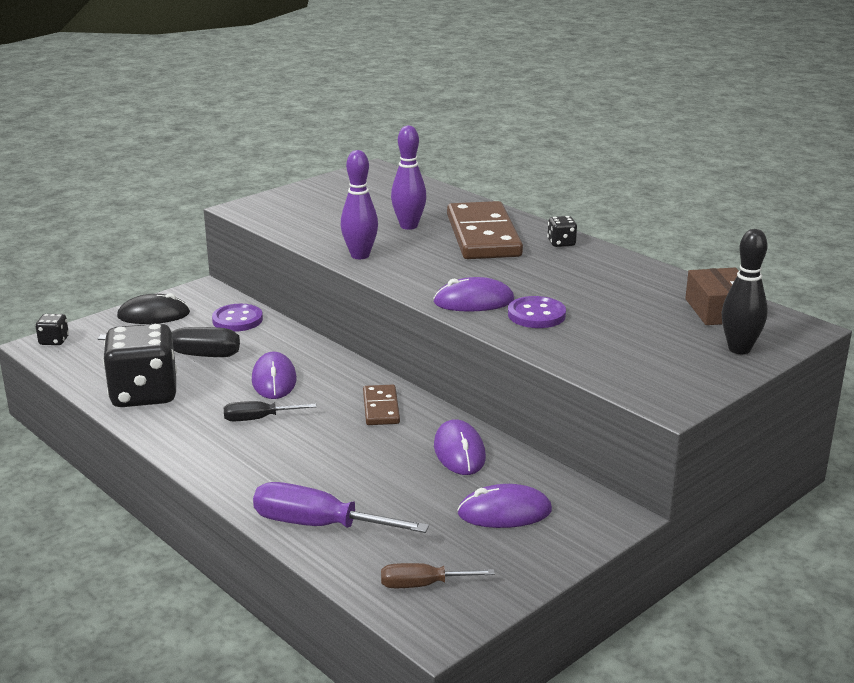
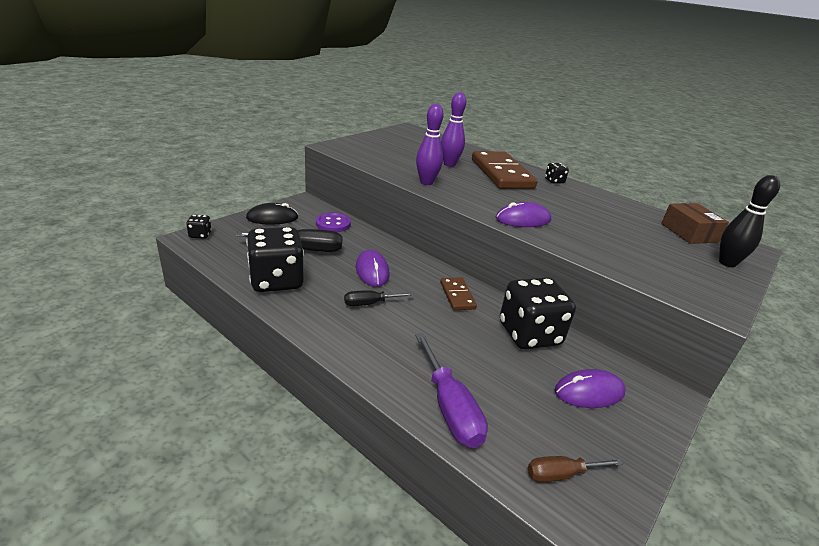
camera: 10 degrees left, 5 degrees up
purple screwdriver [253,482,429,533] -> purple screwdriver turned 120 degrees counterclockwise [415,333,488,448]
purple mouse [434,419,486,475] -> black dice [500,278,576,349]
purple button [508,296,566,328] -> none

